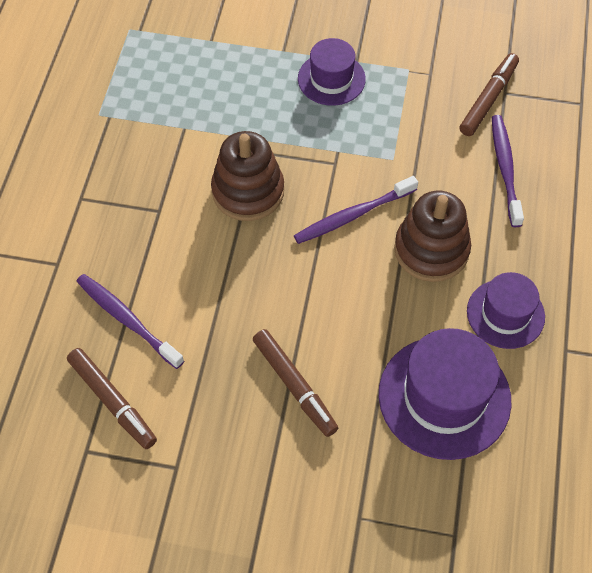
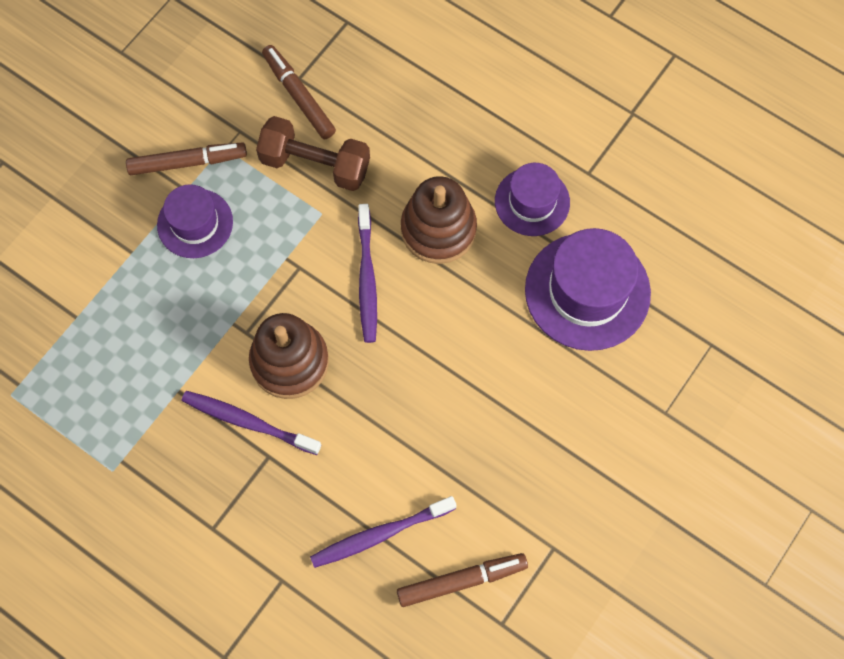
camera: 65 degrees left, 10 degrees up
brown marker [253,329,338,437] -> brown marker moved to [126,142,247,175]
purple toothbrush [492,115,524,227] -> purple toothbrush moved to [182,391,321,455]
none -> brown dumbbell [256,116,370,191]

